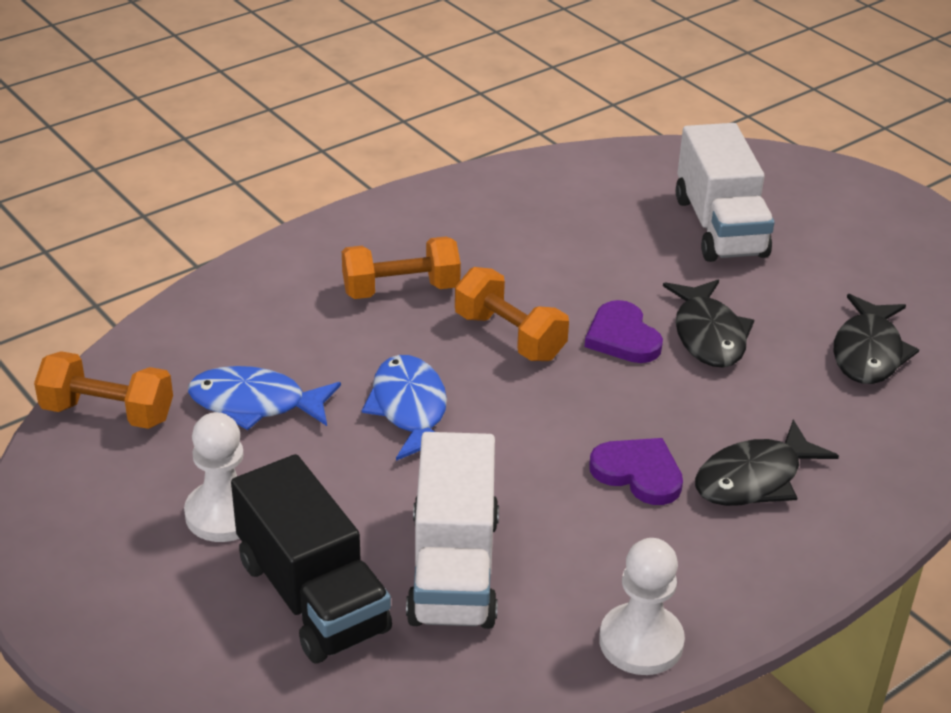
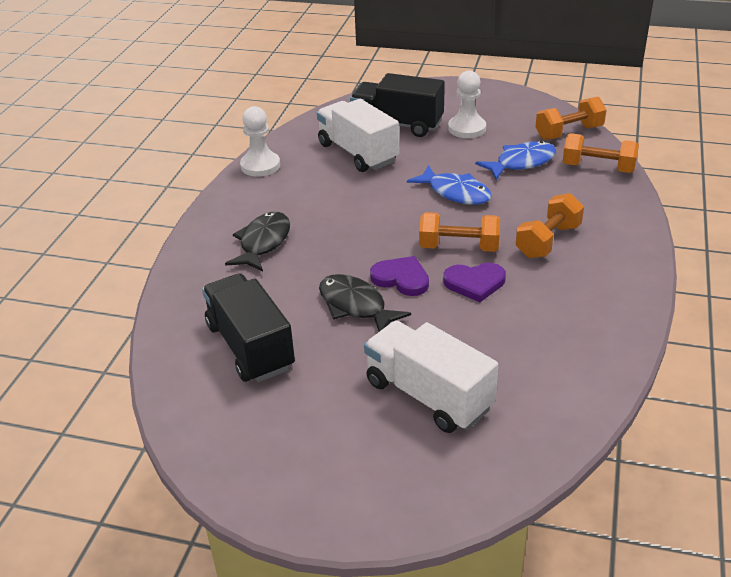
camera: 145 degrees right, 0 degrees up
purple heart [589,438,683,505] -> purple heart moved to [443,262,506,302]
black fish [834,294,919,384] -> black truck [202,273,295,382]
none -> orange dumbbell [563,133,639,173]

